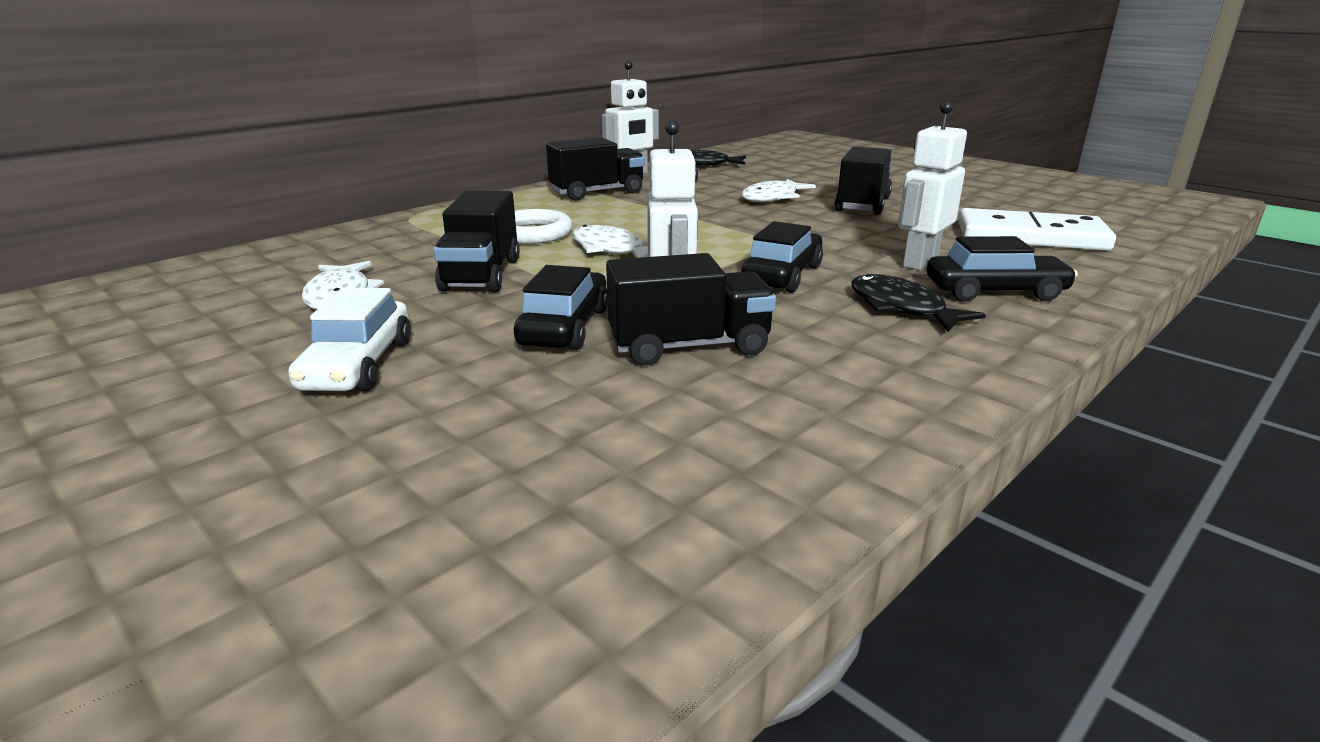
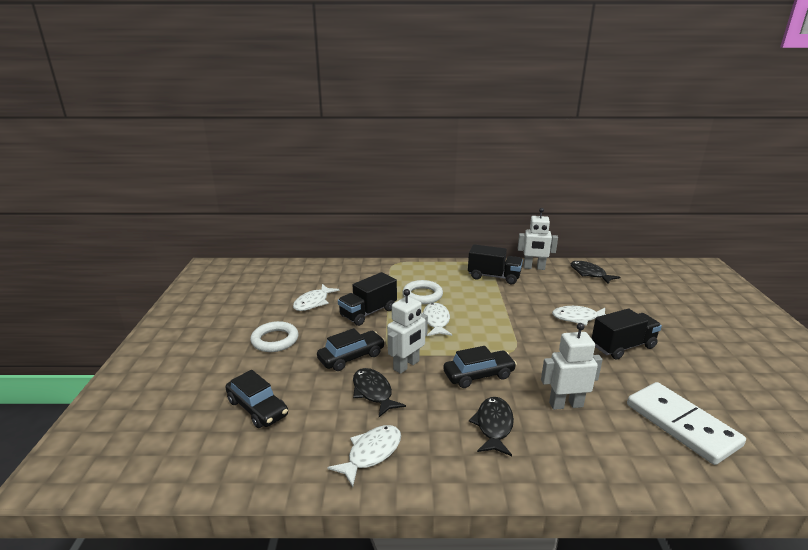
camera: 45 degrees right, 0 degrees up
white car [288,288,411,391] -> white ring [250,321,299,352]
black truck [606,253,776,365] -> black fish [353,368,406,417]
black car [927,236,1078,302] -> black car moved to [225,370,288,428]
none -> white fish [327,425,401,487]

